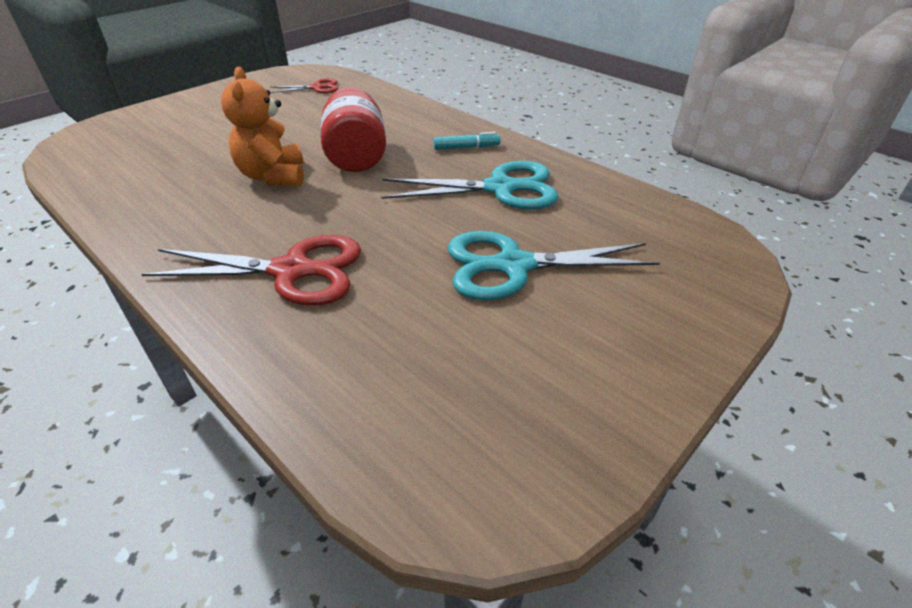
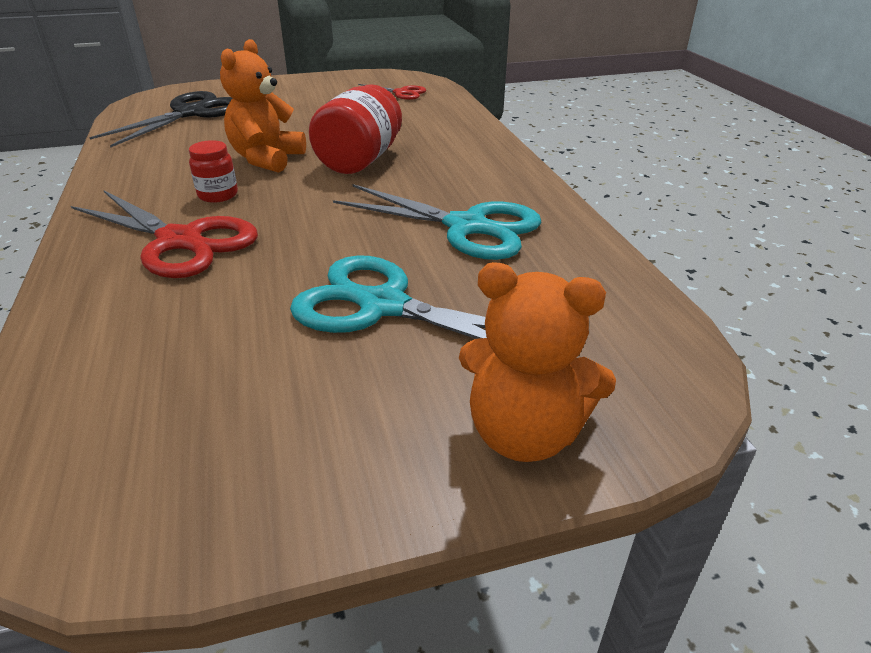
camera: 30 degrees right, 5 degrees down
turquoise marker [433,132,500,150] -> none
none -> black scissors [89,91,233,148]
none -> red jar [189,140,238,203]
none -> orange teddy bear [459,262,616,462]

